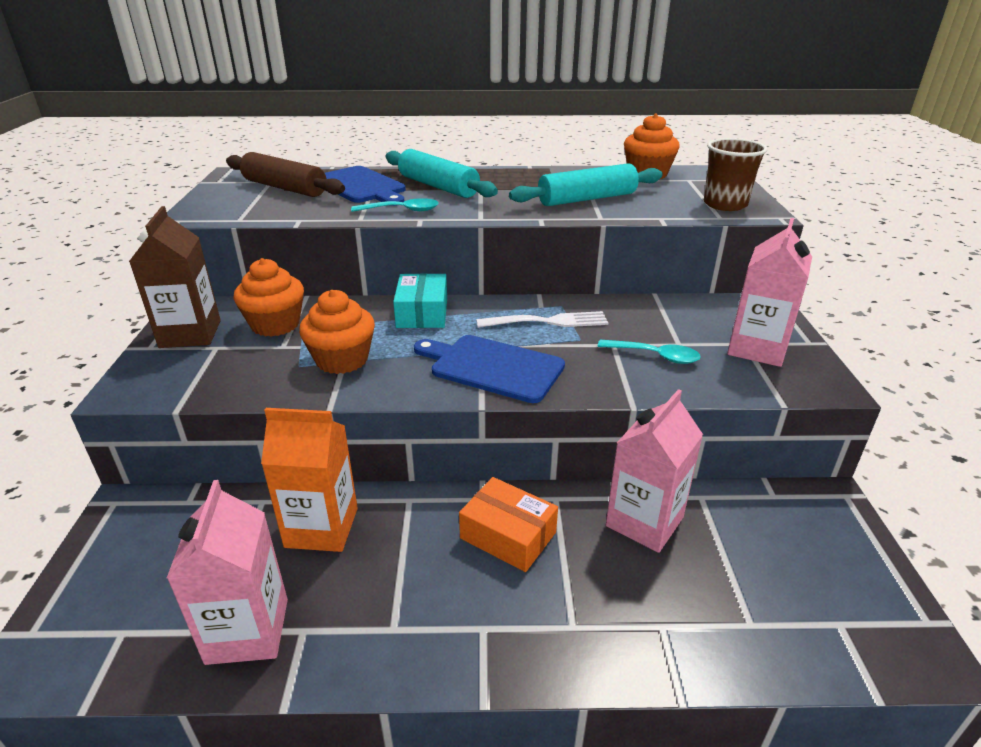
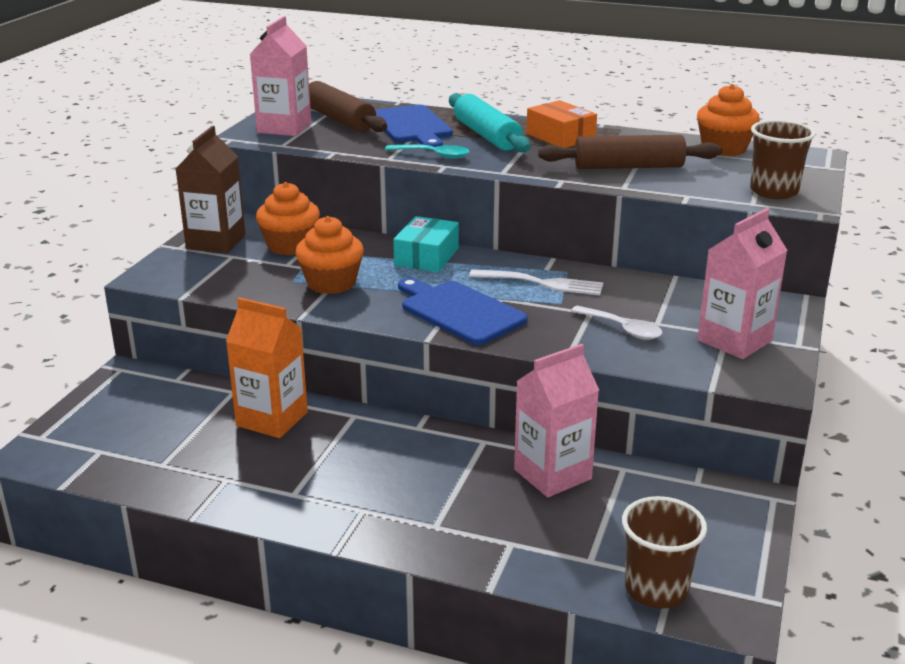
camera: 20 degrees right, 5 degrees down
pink carton [166,480,288,665] -> pink carton moved to [250,16,311,136]
orange box [459,477,558,572] -> orange box moved to [526,100,597,148]
turquoise rolling pin [509,163,663,206] -> brown rolling pin [538,135,722,169]
turquoise spoon [597,340,701,364] -> white spoon [571,306,663,340]
none -> brown cup [622,496,707,609]

